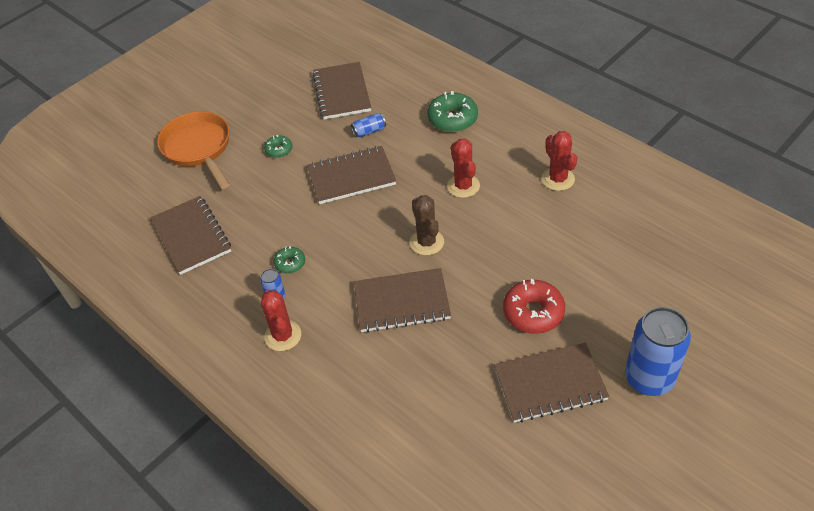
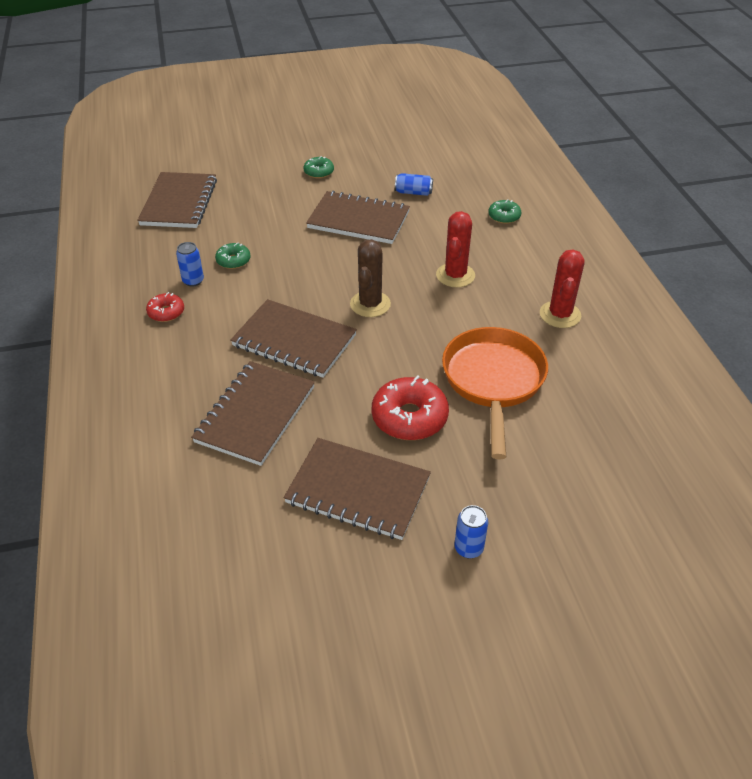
camera: 30 degrees right, 5 degrees down
orange pan [157,111,230,189] -> orange pan moved to [442,327,548,460]
red cactus [261,290,301,351] -> red donut [146,292,184,322]
brown notebook [312,62,371,119] -> brown notebook moved to [191,361,315,466]
green donut [427,91,478,132] -> green donut [488,199,521,224], size x0.55
blue can [625,307,691,396] -> blue can [455,505,488,559], size x0.44

